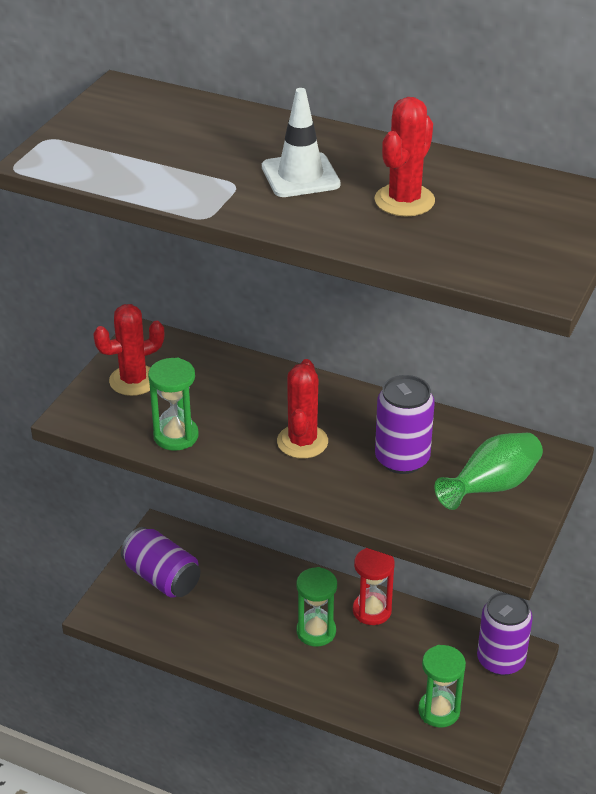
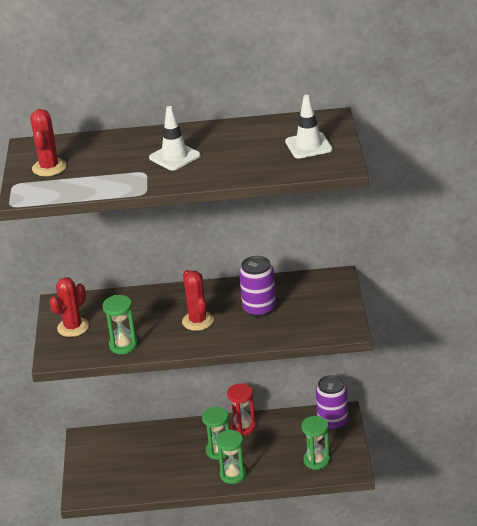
camera: 25 degrees left, 5 degrees down
purple can [121,527,201,598] -> none
red cactus [375,97,435,217] -> red cactus moved to [30,109,67,176]
green vase [434,433,543,510] -> none
none -> green hourglass [216,430,246,484]
none -> white traffic cone [285,95,333,158]

